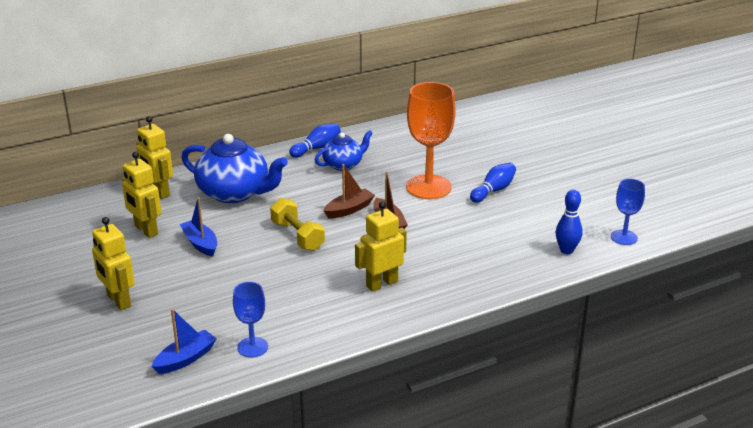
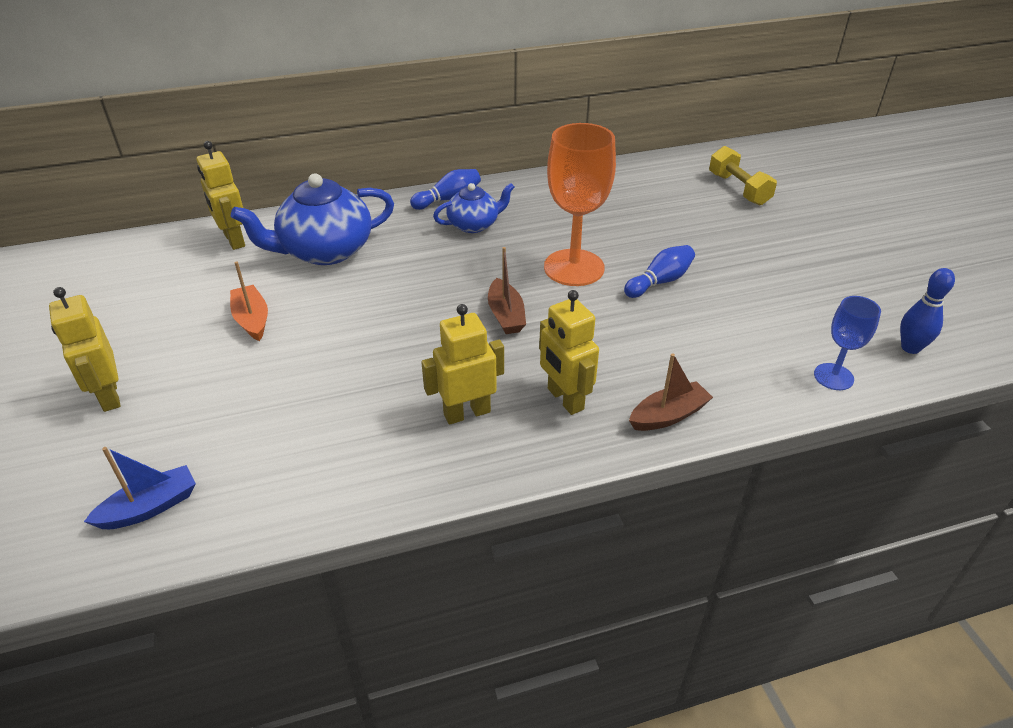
camera: 10 degrees right, 10 degrees up
yellow robot [122,152,161,238] -> yellow robot moved to [539,290,599,415]
blue boat [180,197,217,257] -> orange boat [230,261,268,341]
blue teapot [181,134,288,203] -> blue teapot turned 120 degrees clockwise [231,173,394,265]
blue goblet [233,282,268,358] -> none
yellow dumbbell [270,198,325,251] -> yellow dumbbell moved to [709,146,777,205]
brown boat [323,164,375,219] -> brown boat moved to [629,353,713,431]
blue bowling pin [556,190,582,254] -> blue bowling pin moved to [900,268,955,354]

